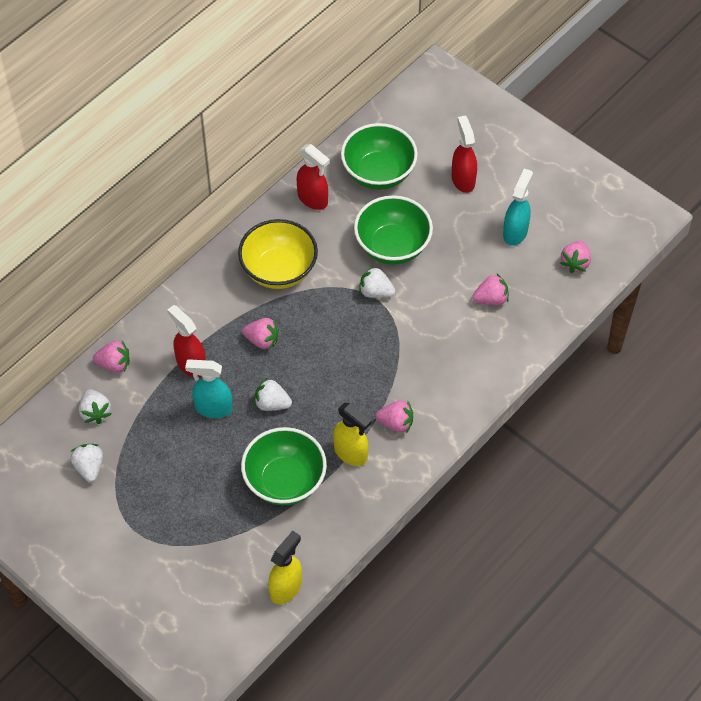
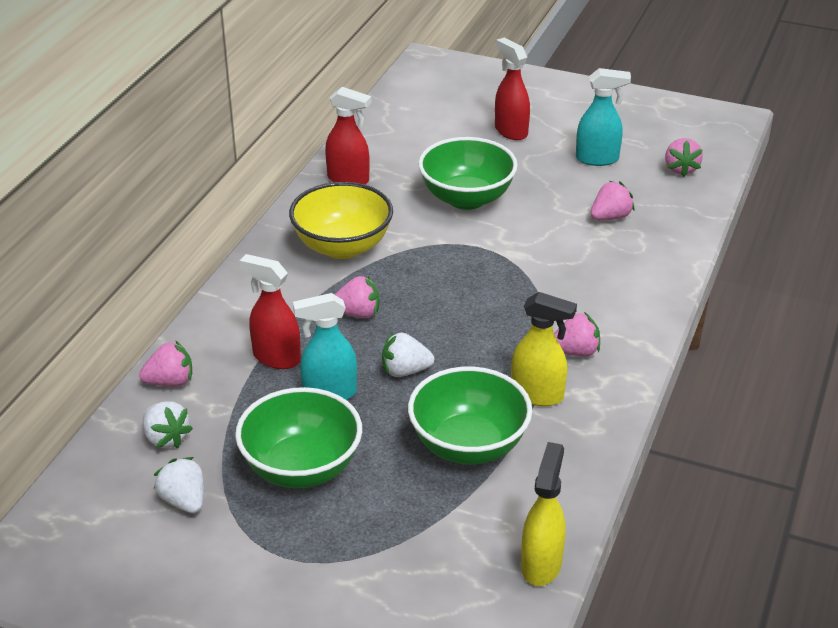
camera: 20 degrees left, 20 degrees down
green bowl [341,123,418,190] -> green bowl moved to [235,387,362,488]
white strawberry [359,266,395,298] -> none
turquoise spray bottle [503,169,533,246] -> turquoise spray bottle turned 90 degrees clockwise [576,68,631,166]

